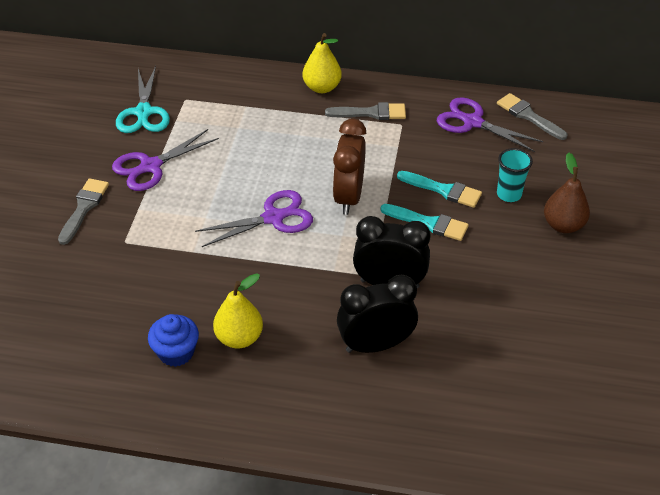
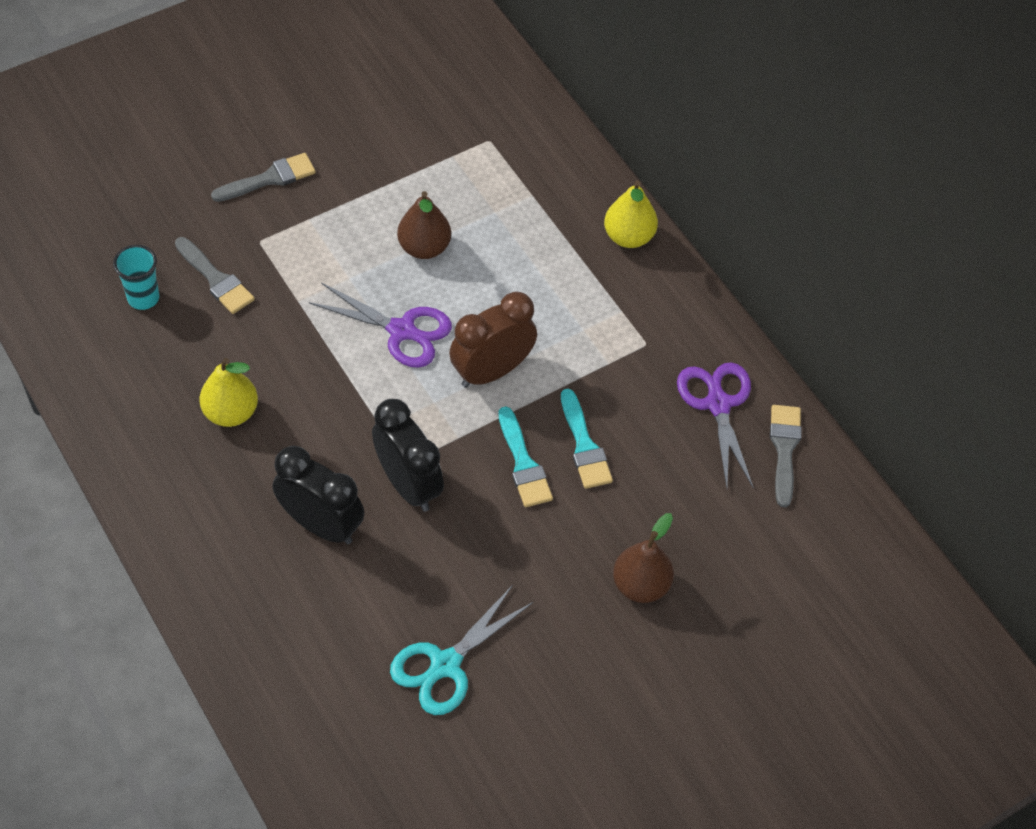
camera: 45 degrees right, 10 degrees up
purple scissors [112,129,219,191] -> none
turquoise scissors [116,66,170,133] -> turquoise scissors moved to [390,585,533,715]
blue cupcake [148,314,199,367] -> none
grey brush [325,102,406,120] -> grey brush moved to [175,237,255,314]
turquoise cup [497,148,533,202] -> turquoise cup moved to [113,245,159,310]
none -> brown pear [397,191,451,259]

